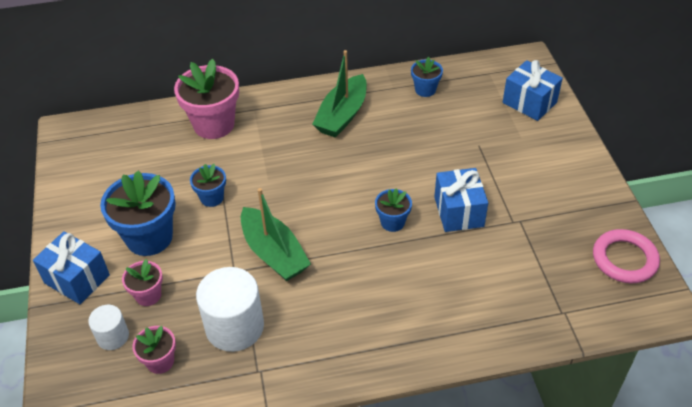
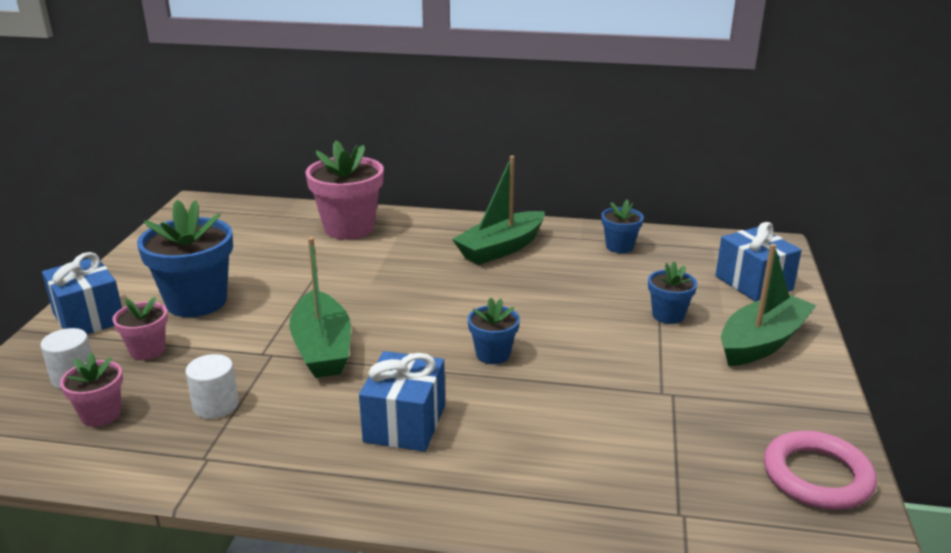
camera: 20 degrees right, 20 degrees down
blue flower pot [190,164,226,207] -> blue flower pot moved to [648,262,697,324]
white cylinder [196,267,264,352] -> white cylinder [185,354,239,419], size x0.54
blue gift [434,168,488,232] -> blue gift moved to [359,351,445,452]
none -> green boat [721,244,817,366]

